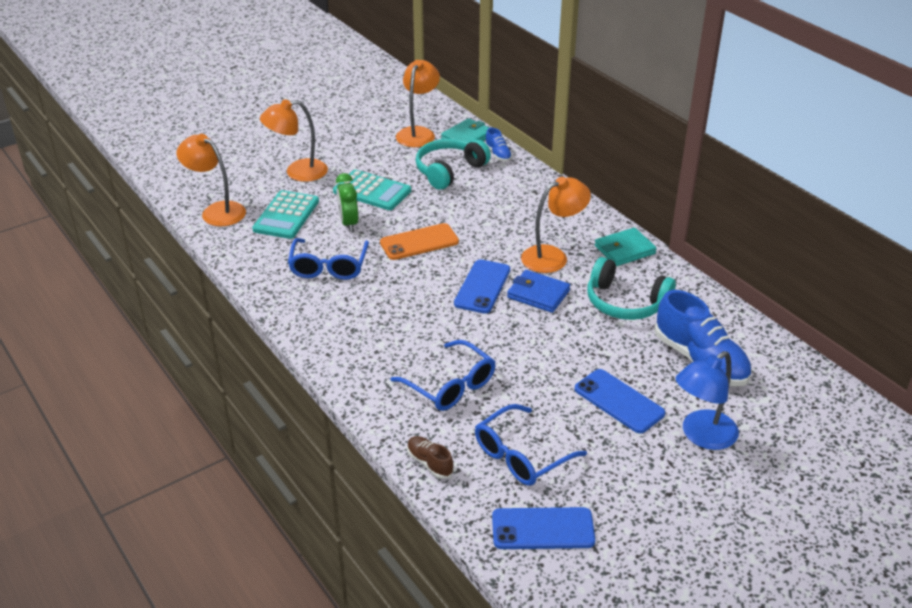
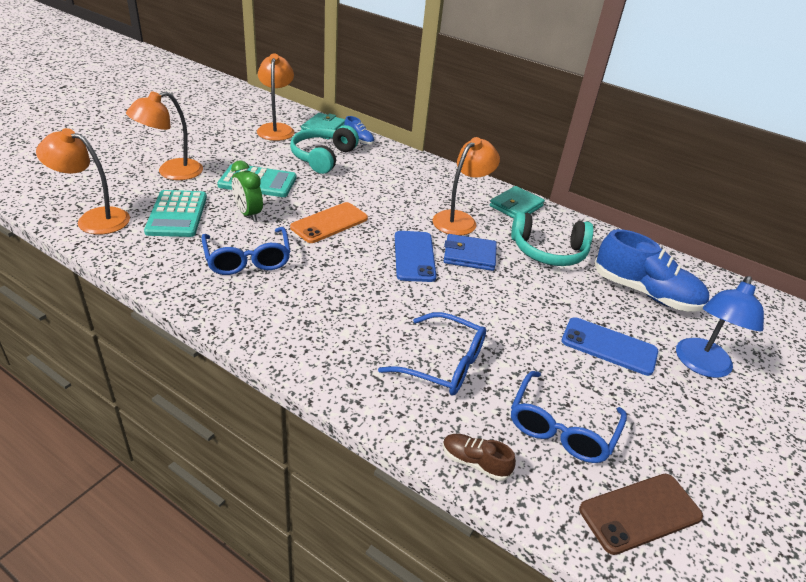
camera: 25 degrees left, 0 degrees up
blue phone [492,507,595,549] -> brown phone [579,474,703,555]

